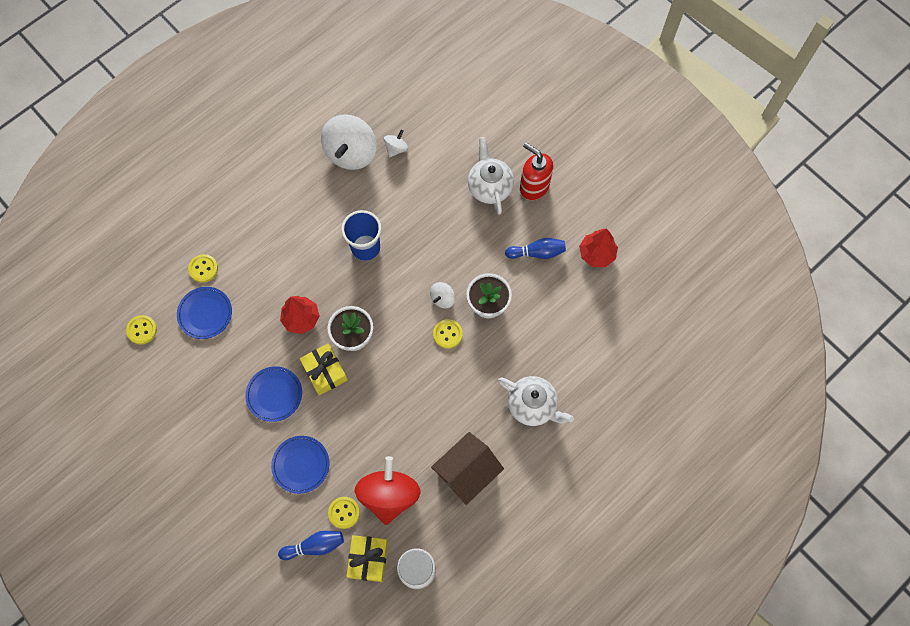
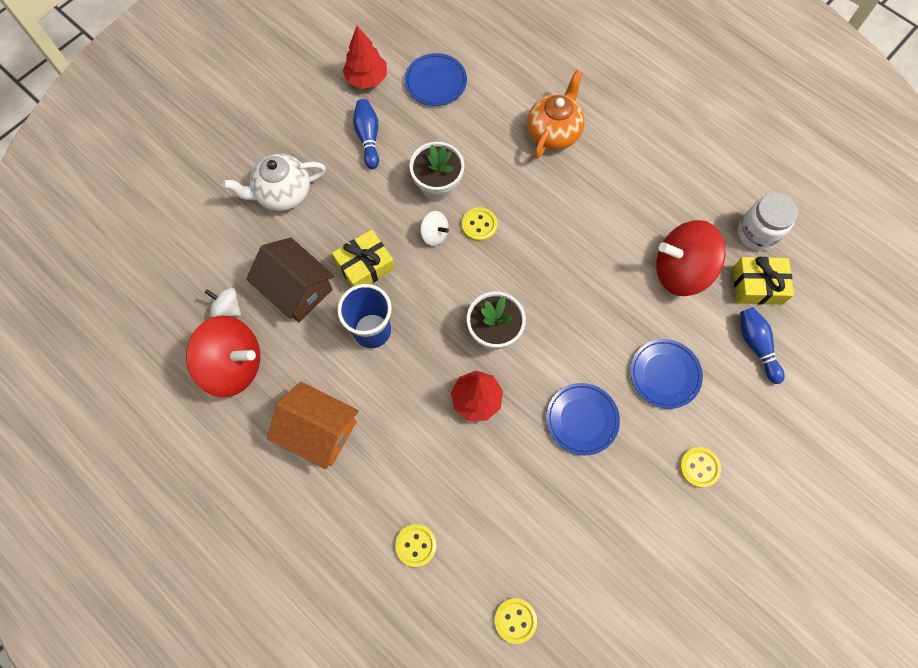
camera: 95 degrees left, 0 degrees up
blue plate [177,287,232,339] -> blue plate moved to [405,53,467,106]
yellow gift [300,343,348,395] -> yellow gift moved to [332,229,395,287]
white spinning top [321,114,377,170] -> red spinning top [186,316,260,397]
yellow button [328,497,360,529] -> yellow button moved to [680,447,721,488]
brown house [431,432,504,505] -> brown house moved to [246,237,335,322]
white teapot [498,376,574,426] -> orange teapot [527,70,585,158]
red soap dispenser [520,142,553,201] -> none
none -> orange house [267,381,359,469]

